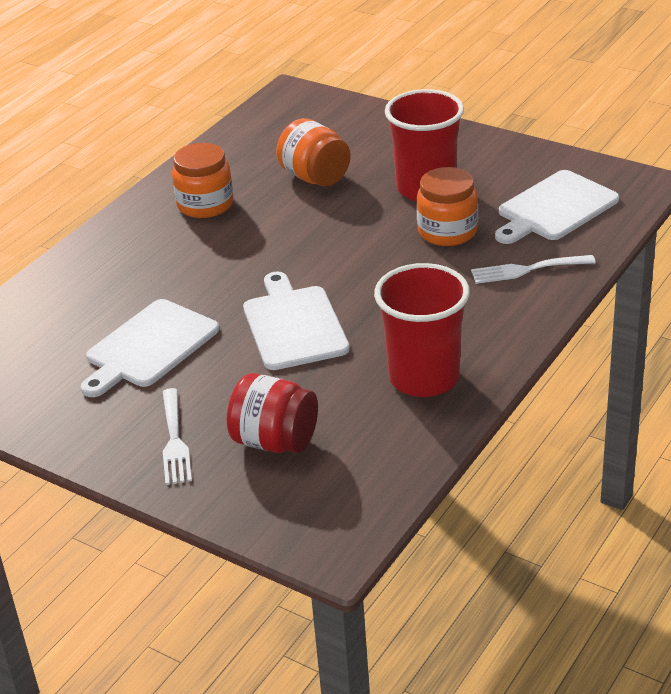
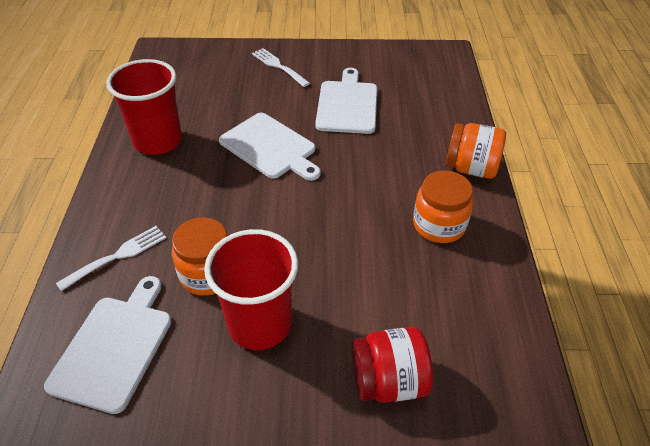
camera: 145 degrees right, 10 degrees up
red jar [227,373,318,453] -> red jar moved to [352,327,433,403]
orange jar [276,118,351,187] -> orange jar moved to [446,123,506,179]

